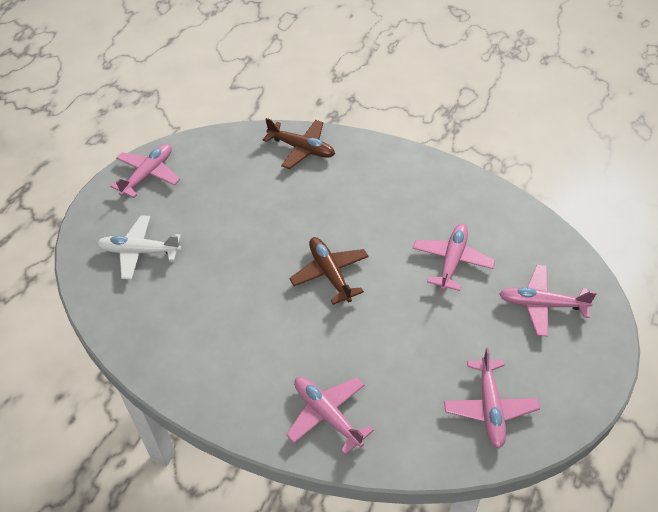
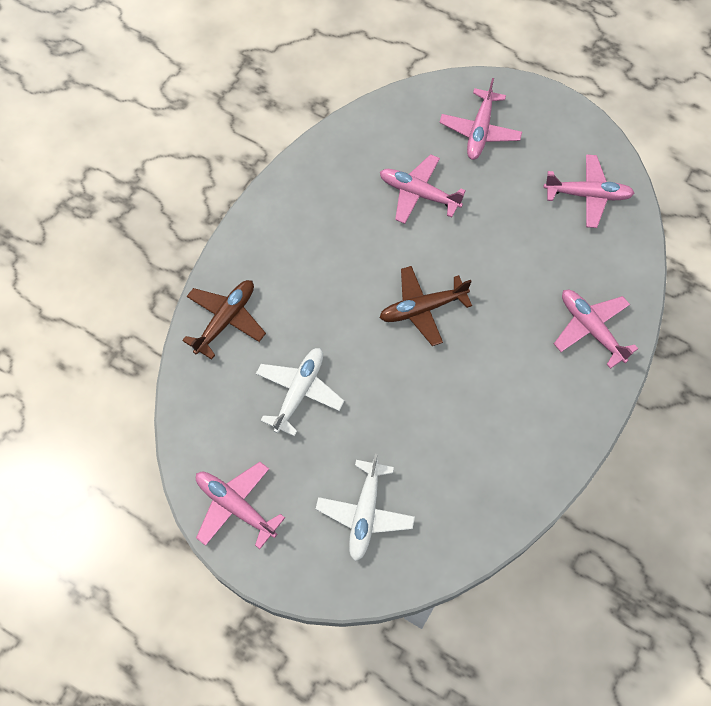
camera: 85 degrees left, 15 degrees up
pink plane [286,377,374,455] -> pink plane turned 90 degrees clockwise [554,290,638,369]
none -> white plane [256,348,344,436]

